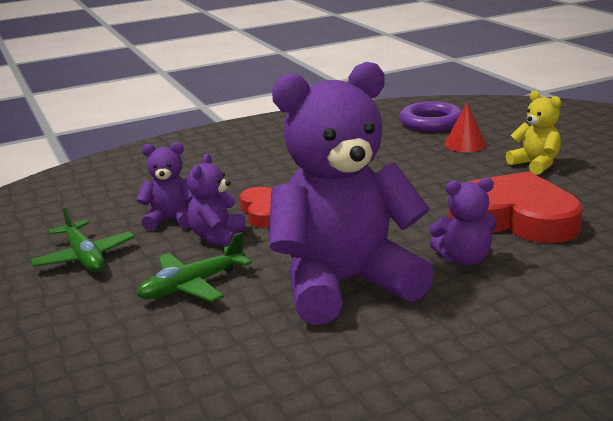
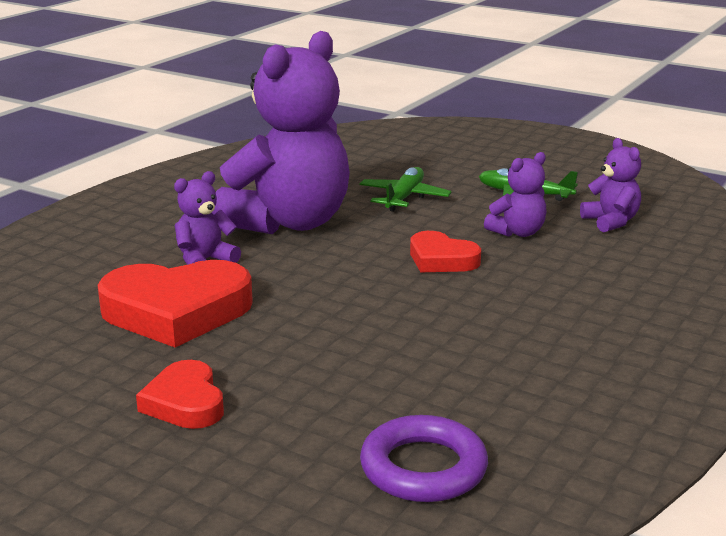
camera: 145 degrees right, 0 degrees up
purple teddy bear [187,154,246,247] -> purple teddy bear moved to [580,138,641,232]
red cone [444,103,487,152] -> none
yellow teddy bear [506,91,561,175] -> red heart [136,360,224,429]

